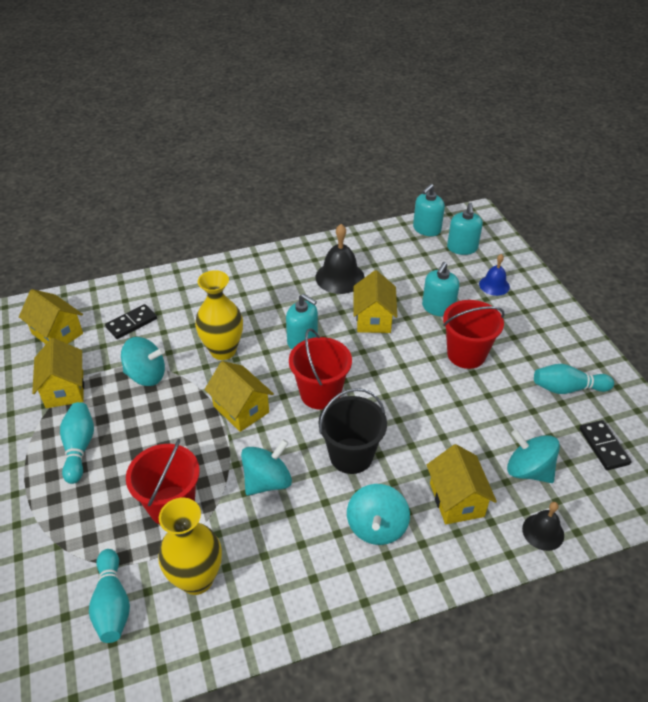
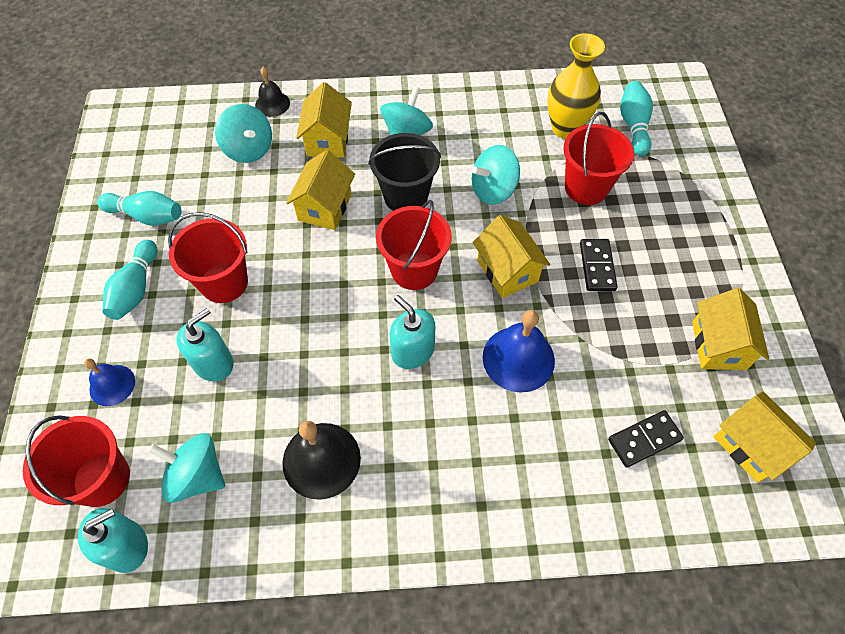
camera: 165 degrees left, 15 degrees up
turquoise bowling pin [60,402,94,484] -> turquoise bowling pin moved to [102,240,158,320]
turquoise spinning top [121,337,165,386] -> turquoise spinning top moved to [148,433,225,503]
yellow vase [195,270,243,360] -> blue bell [483,310,555,392]
yellow house [353,270,397,333] -> yellow house moved to [286,150,355,230]
turquoise soap dispenser [447,203,483,255] -> red bucket [23,415,130,507]
black domino [579,420,632,470] -> black domino moved to [580,239,618,291]

